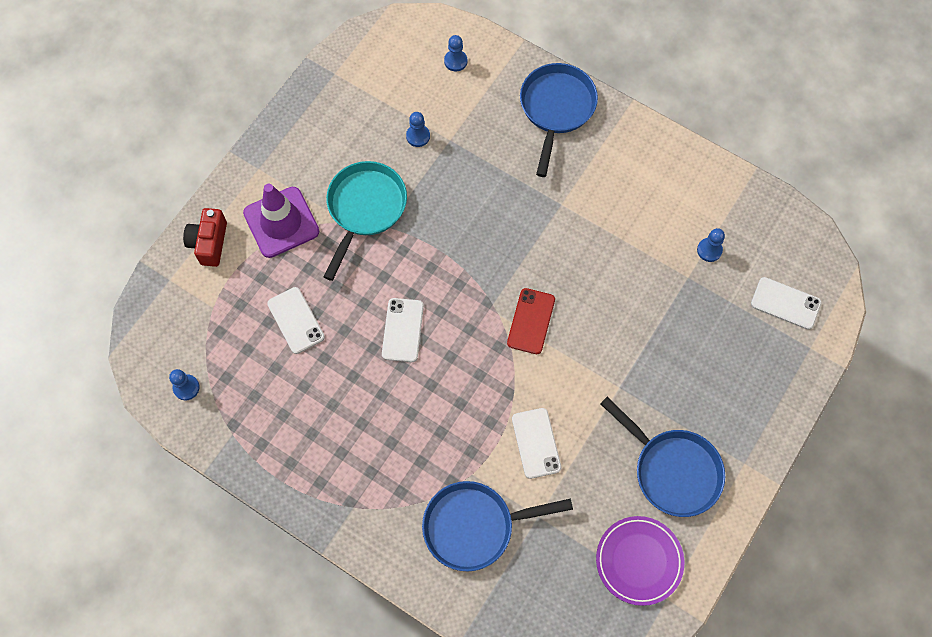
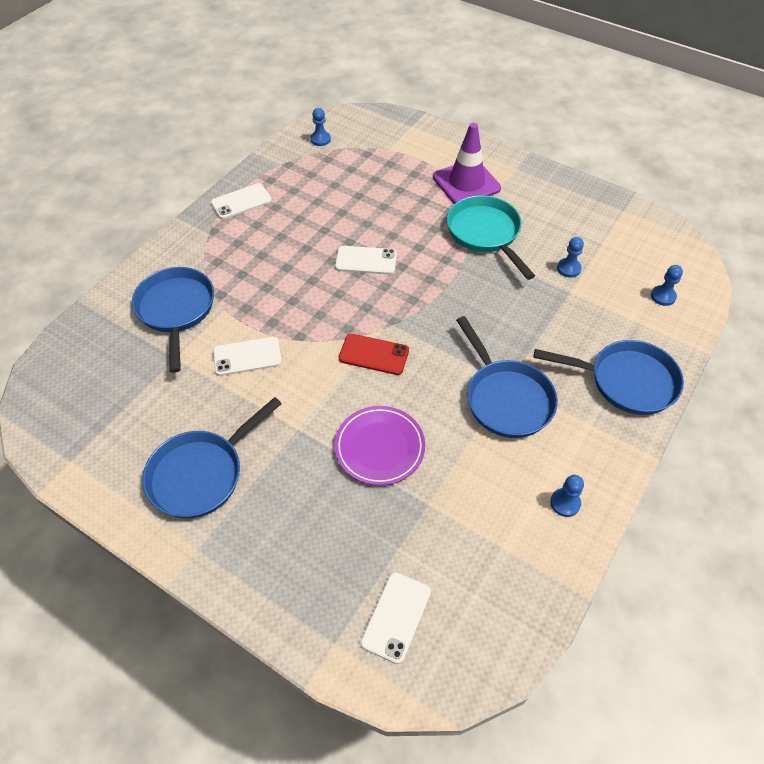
camera: 90 degrees right, 15 degrees down
red camera [183,208,227,267] -> none
white phone [267,287,325,354] -> white phone moved to [211,183,272,219]
turquoise pan [324,161,407,281] -> turquoise pan turned 135 degrees counterclockwise [447,195,535,280]
purple plate [596,516,684,606] -> purple plate moved to [334,406,425,486]
blue pawn [697,228,725,262] -> blue pawn moved to [550,475,584,517]
none -> blue pan [456,316,558,438]

